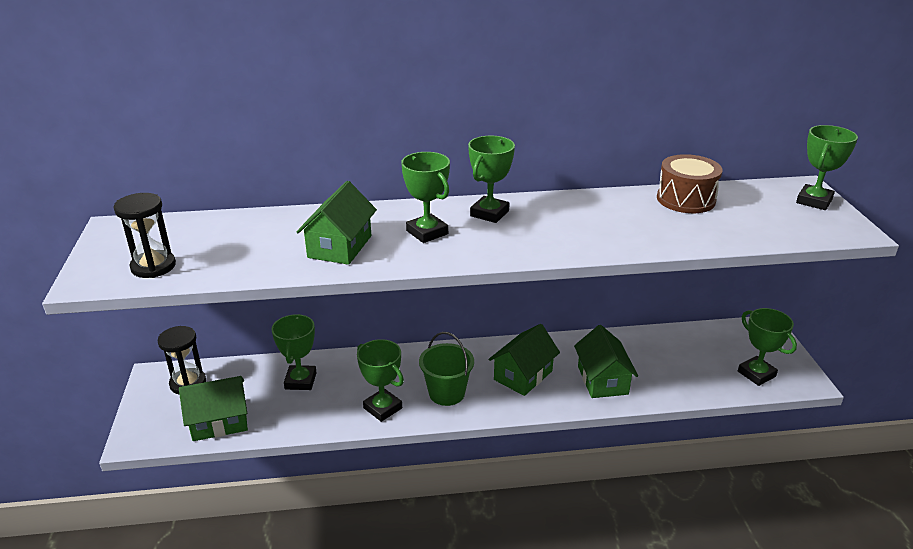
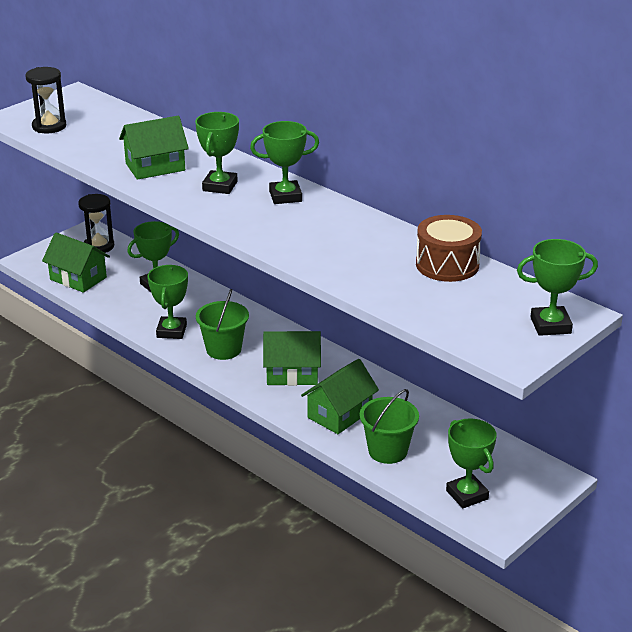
camera: 50 degrees right, 0 degrees up
green trophy [738,308,797,386] -> green trophy turned 45 degrees counterclockwise [446,418,497,508]
none -> green bucket [360,389,419,464]

